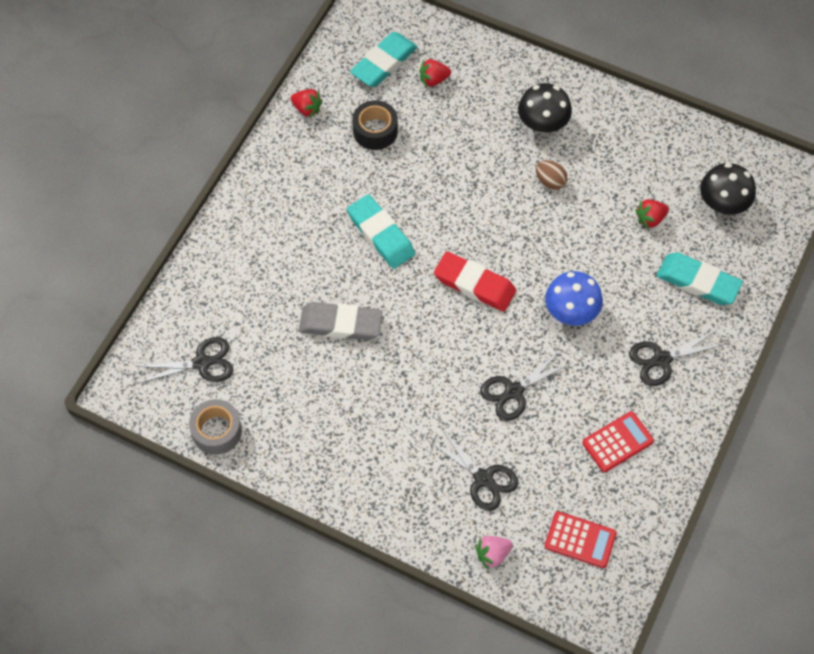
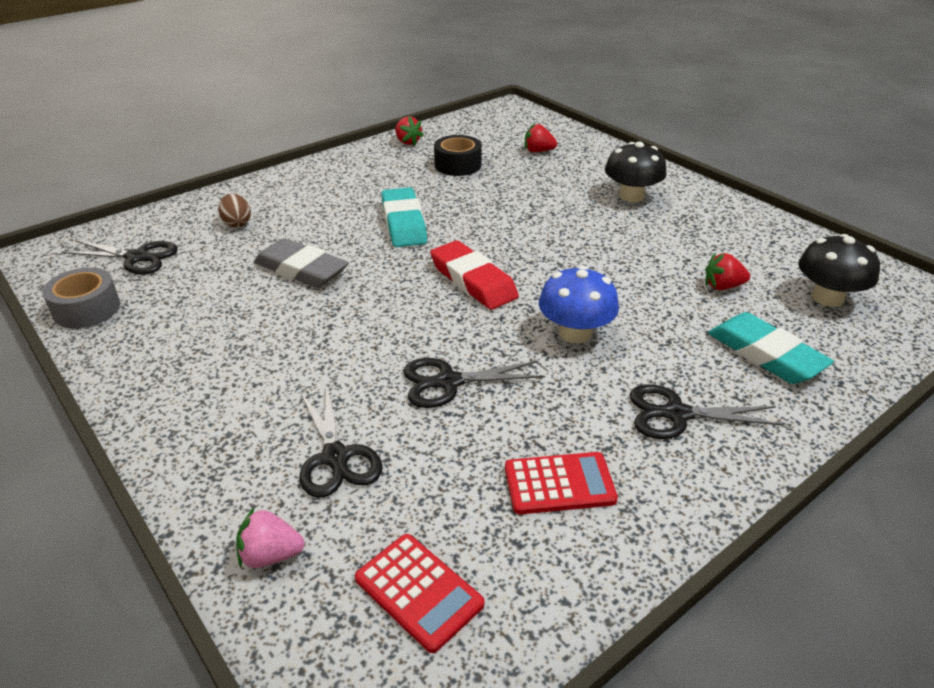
camera: 25 degrees right, 25 degrees down
turquoise eraser [350,32,418,87] -> none
brown egg [536,160,567,190] -> brown egg moved to [219,194,251,228]

